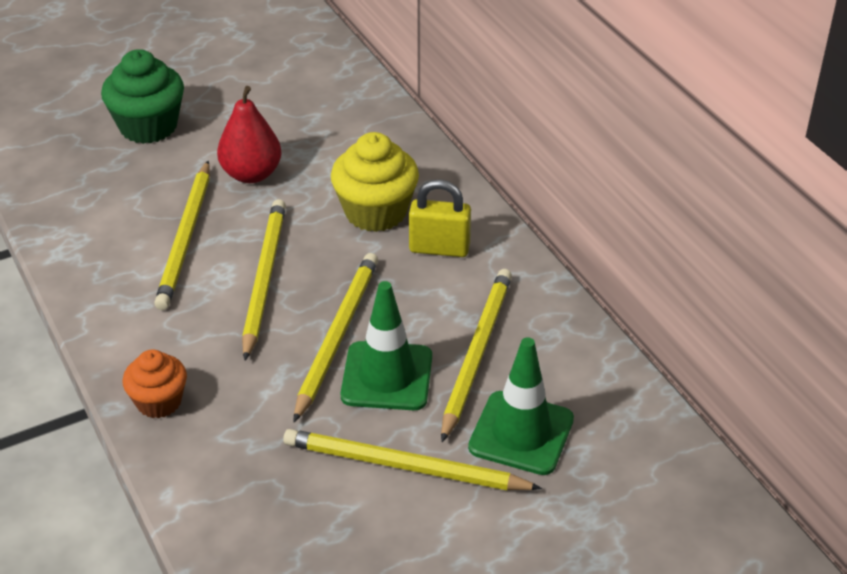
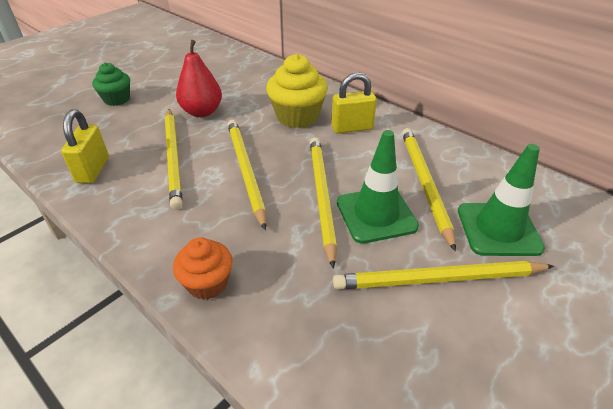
camera: 20 degrees left, 0 degrees up
green cupcake [101,49,184,144] -> green cupcake [92,63,130,106], size x0.63
none -> yellow padlock [61,109,109,183]

